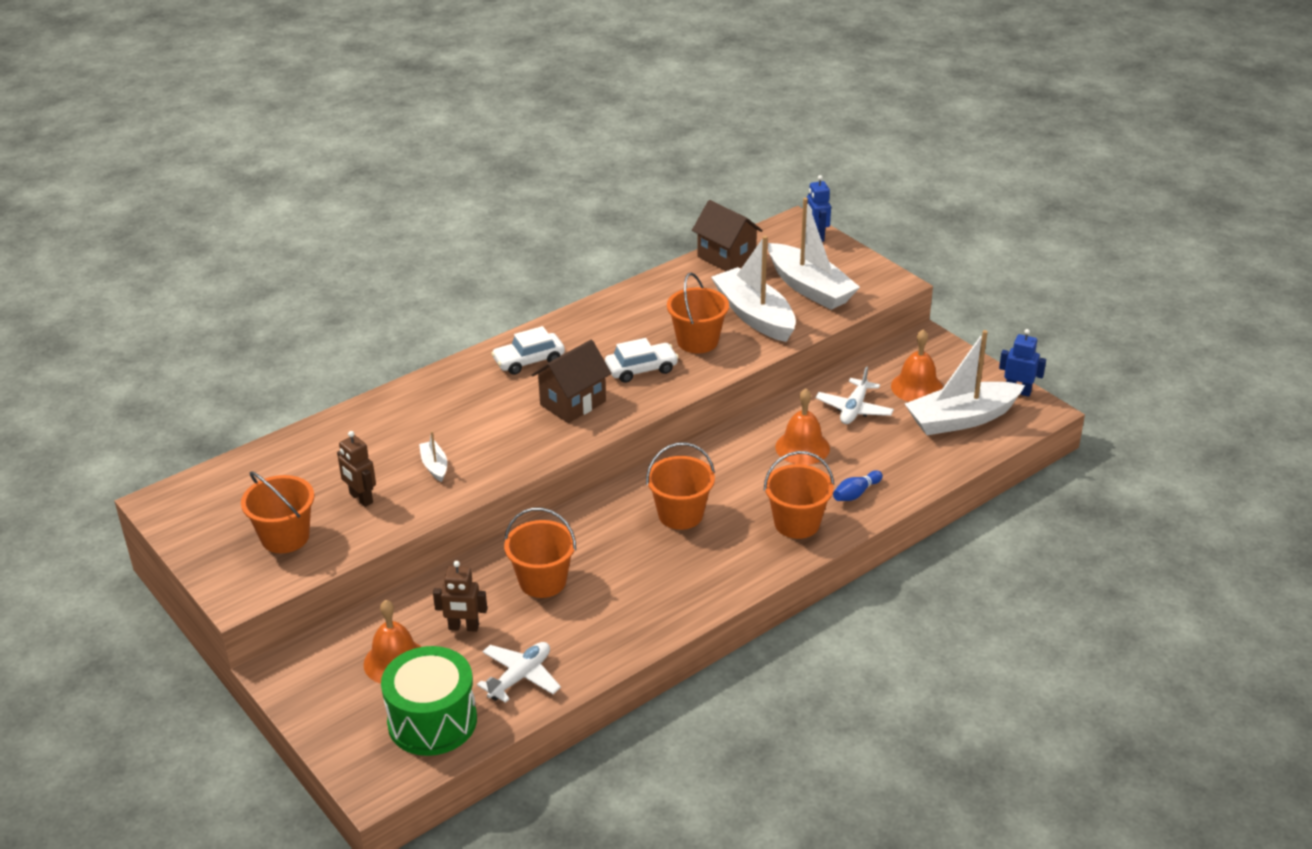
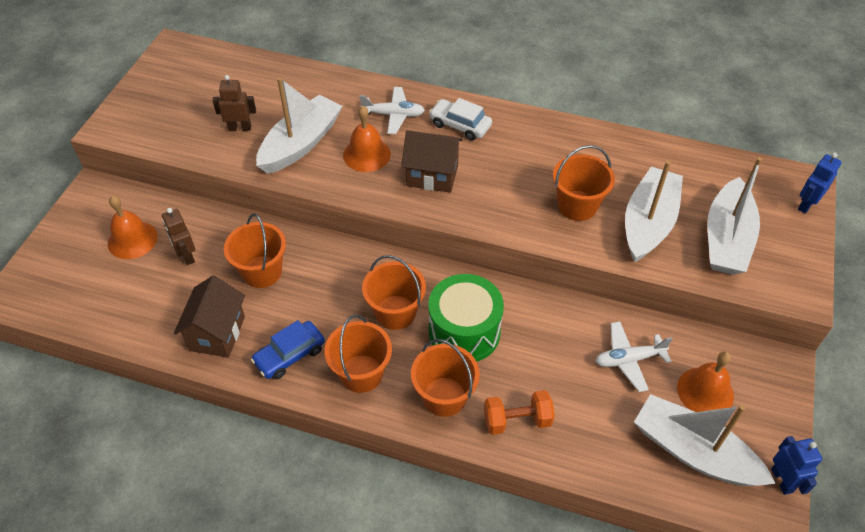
camera: 55 degrees right, 15 degrees up
orange bucket [241,471,314,553] -> orange bucket moved to [324,315,392,393]
brown robot [337,431,376,507] -> brown robot turned 75 degrees clockwise [212,75,256,131]
green drum [381,646,477,756] -> green drum moved to [428,274,504,362]
white boat [419,431,447,482] -> white boat [256,77,343,174], size x2.29
white plane [477,642,561,703] -> white plane moved to [359,87,425,134]
white car [605,338,679,383] -> none
brown house [692,200,763,271] -> brown house moved to [174,276,245,357]
orange bell [775,388,830,465] -> orange bell moved to [343,105,391,172]
blue bowling pin [833,470,883,501] -> orange dumbbell [484,390,555,435]
none -> blue car [251,320,325,379]

